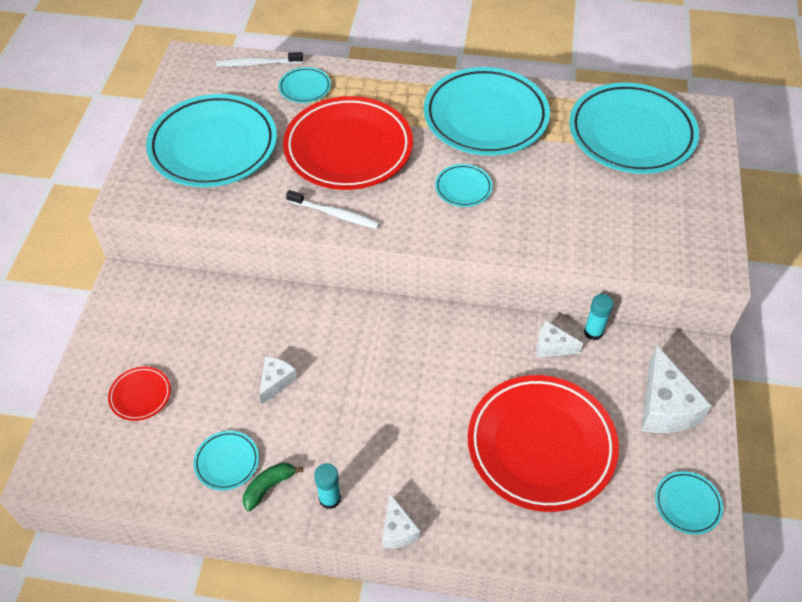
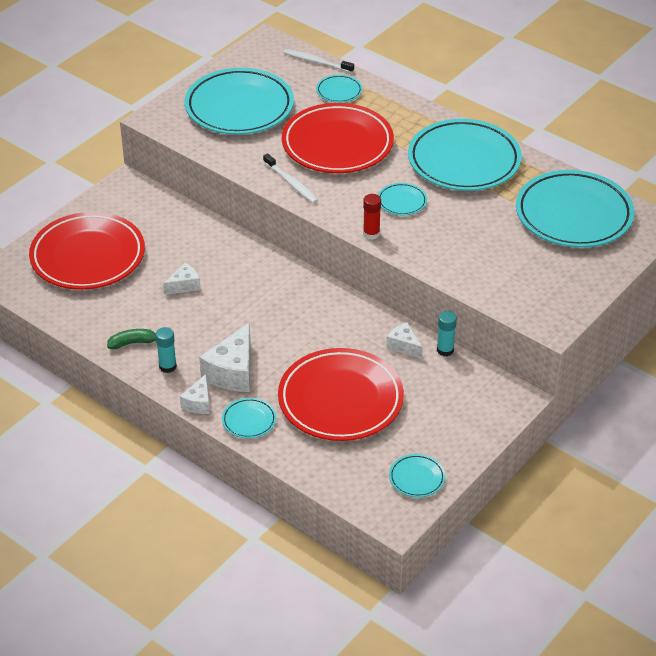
camera: 30 degrees right, 10 degrees down
red plate [108,367,171,421] -> red plate [29,212,145,290], size x2.33
turquoise plate [194,431,259,490] -> turquoise plate moved to [222,398,276,438]
white cheese [641,346,712,433] -> white cheese moved to [199,322,251,392]
none -> red glue stick [363,194,381,240]

